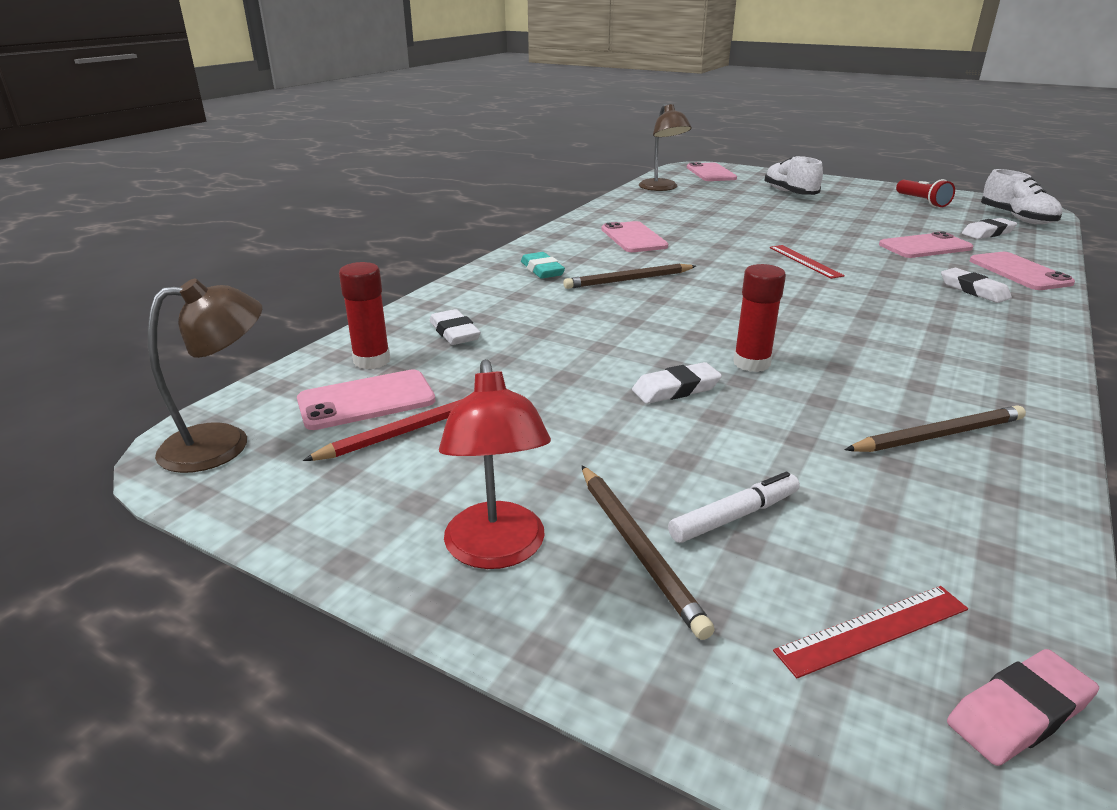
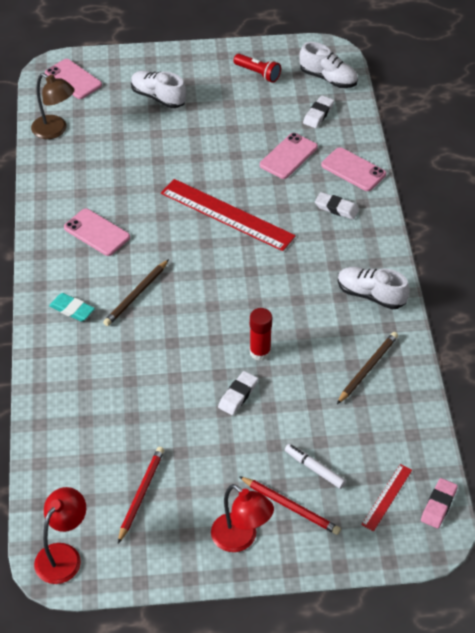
camera: 35 degrees left, 20 degrees up
brown lamp [148,278,262,473] -> red lamp [34,487,86,584]
pink phone [297,369,435,430] -> none
red glue stick [339,262,390,369] -> none
white eraser [429,309,481,345] -> none
brown pencil [582,466,714,640] -> red pencil [239,476,341,535]
white marker [668,472,800,543] -> white marker turned 75 degrees counterclockwise [285,444,346,489]
red ruler [770,245,845,279] -> red ruler [161,179,296,251], size x2.08
none -> white shoe [338,267,410,309]

